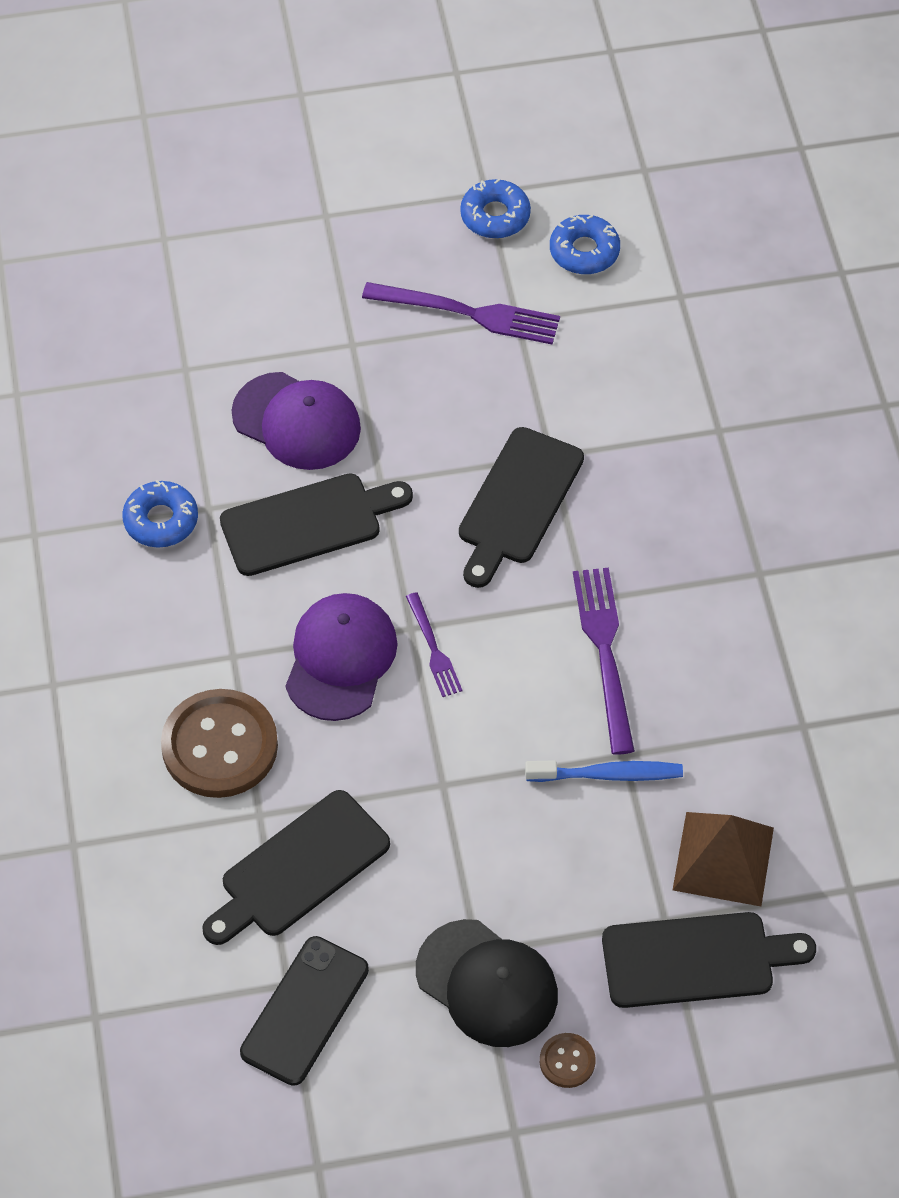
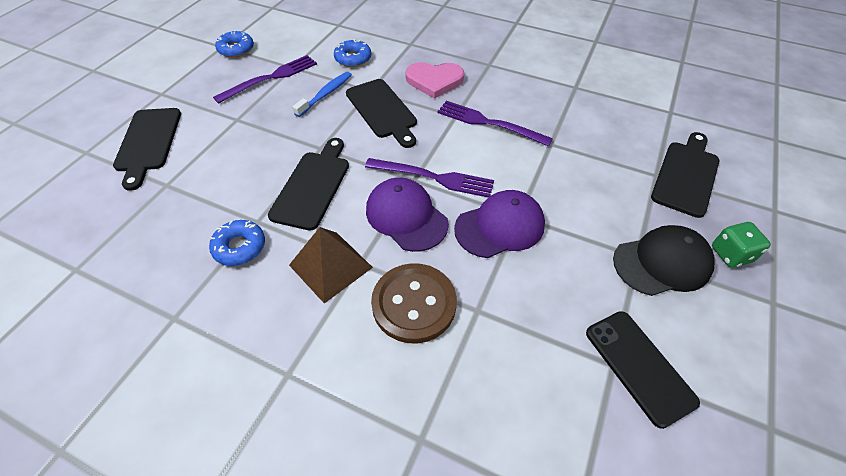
camera: 55 degrees left, 5 degrees down
black cutting board [202,790,390,945] -> black cutting board moved to [113,108,181,191]
purple cap [231,372,361,470] -> purple cap moved to [454,190,545,258]
purple fork [406,592,463,697] -> purple fork [365,158,494,198], size x1.75
blue toothbrush [525,760,683,782] -> blue toothbrush moved to [292,72,352,117]
brown button [540,1033,596,1088] -> green dice [712,222,771,268]
blue donut [550,215,620,274] -> blue donut moved to [334,39,371,67]
brown pyramid [673,812,774,906] -> brown pyramid moved to [289,227,373,304]
none -> pink heart [405,62,464,99]

